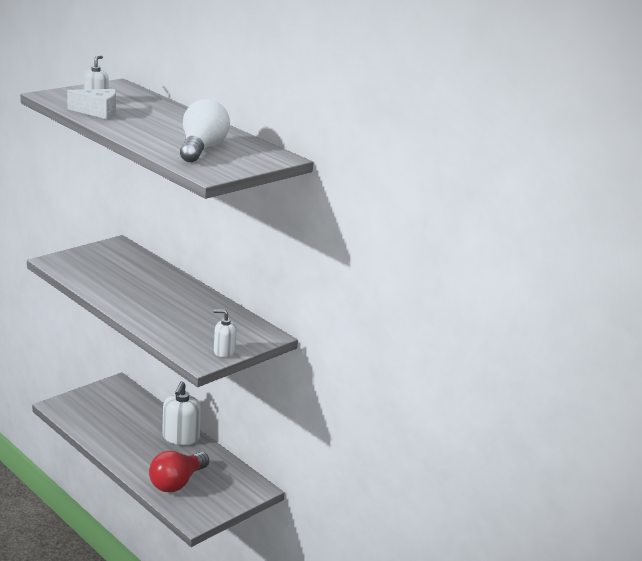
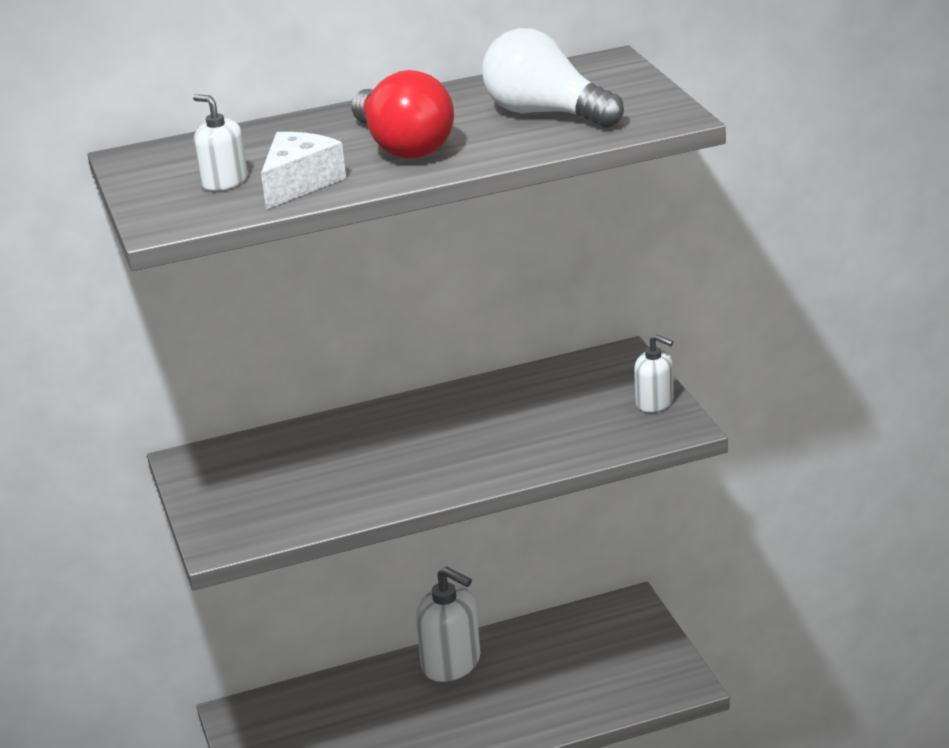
camera: 60 degrees left, 5 degrees up
red light bulb [149,451,209,493] -> red light bulb moved to [351,70,454,159]
white soap dispenser [213,309,236,357] -> white soap dispenser turned 90 degrees counterclockwise [634,334,674,412]

